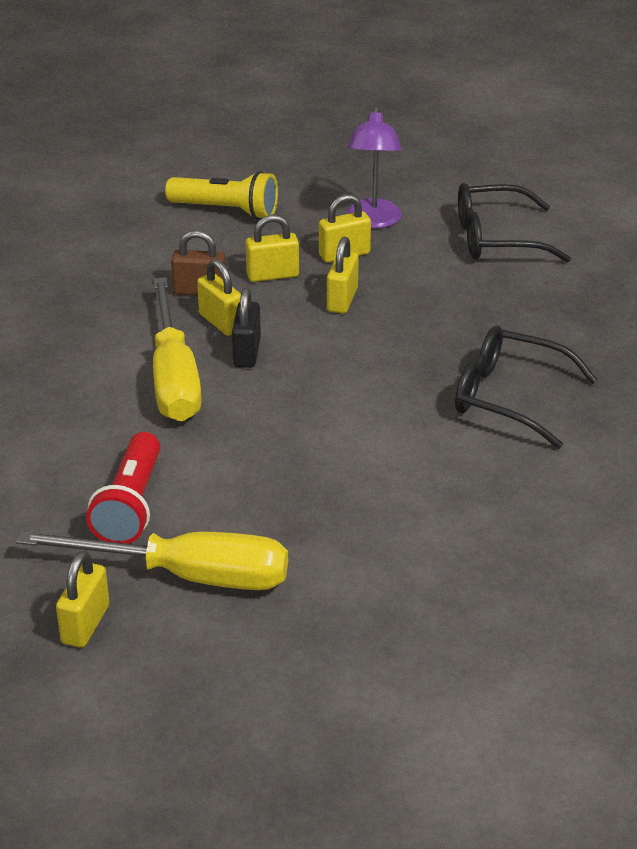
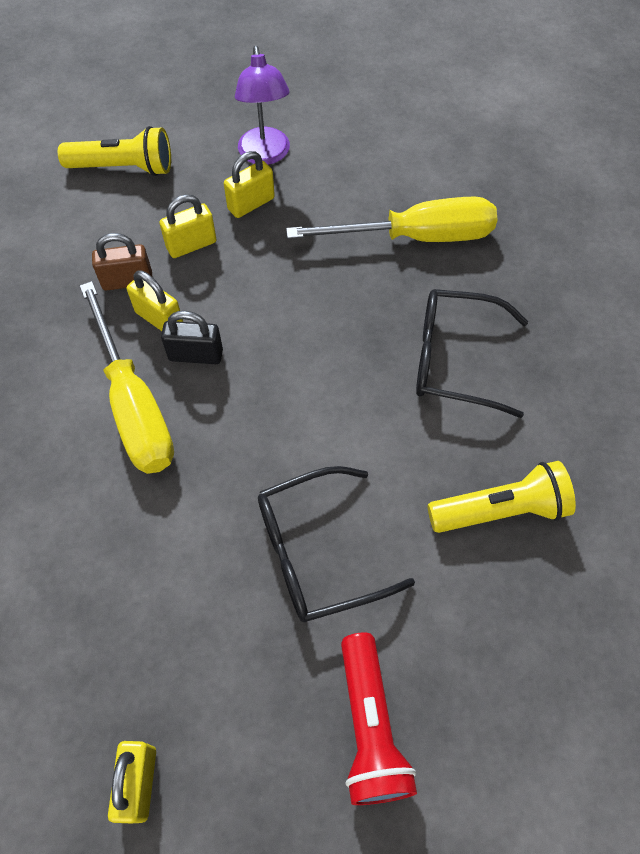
camera: 15 degrees left, 25 degrees up
yellow screwdriver [16,531,288,590] -> yellow screwdriver moved to [286,197,497,242]
red flashlight [86,432,160,544] -> red flashlight moved to [341,633,417,805]
black padlock [232,288,261,368] -> black padlock turned 75 degrees counterclockwise [161,311,223,364]
yellow padlock [327,237,359,314] -> none
black glasses [458,183,571,262] -> black glasses moved to [258,466,415,622]
none -> yellow flashlight [428,461,576,533]

